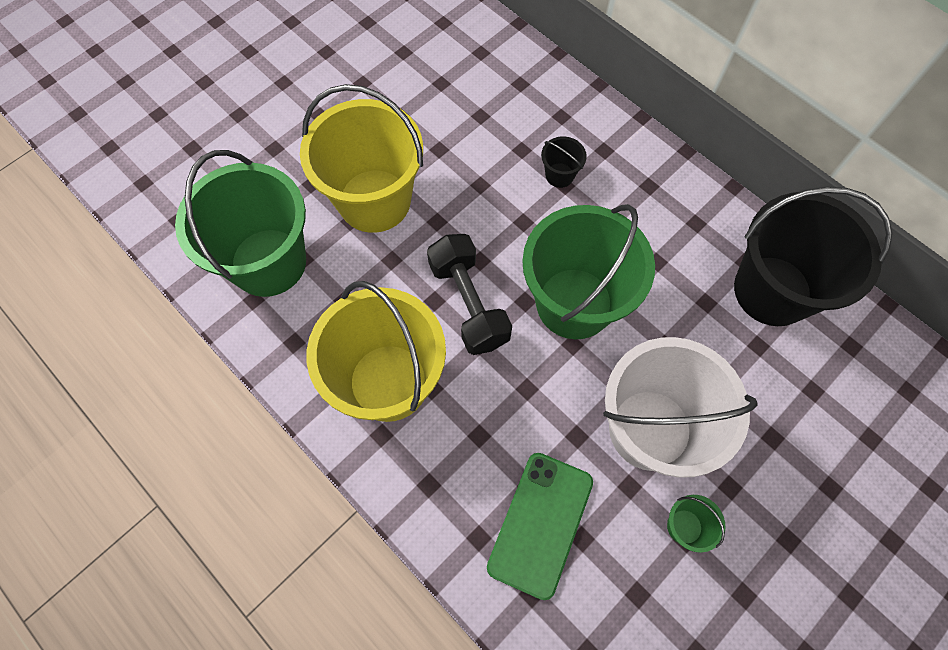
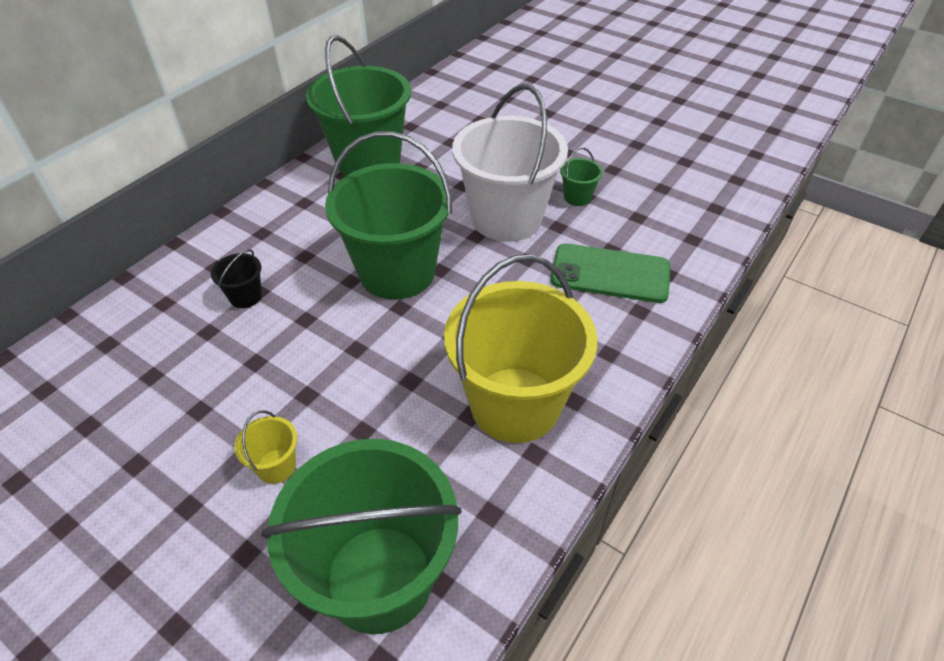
camera: 100 degrees left, 20 degrees down
yellow bucket [300,84,423,233] -> yellow bucket [235,410,297,484], size x0.40
black dumbbell [427,234,512,355] -> none
black bucket [734,187,892,326] -> green bucket [306,35,411,176]

